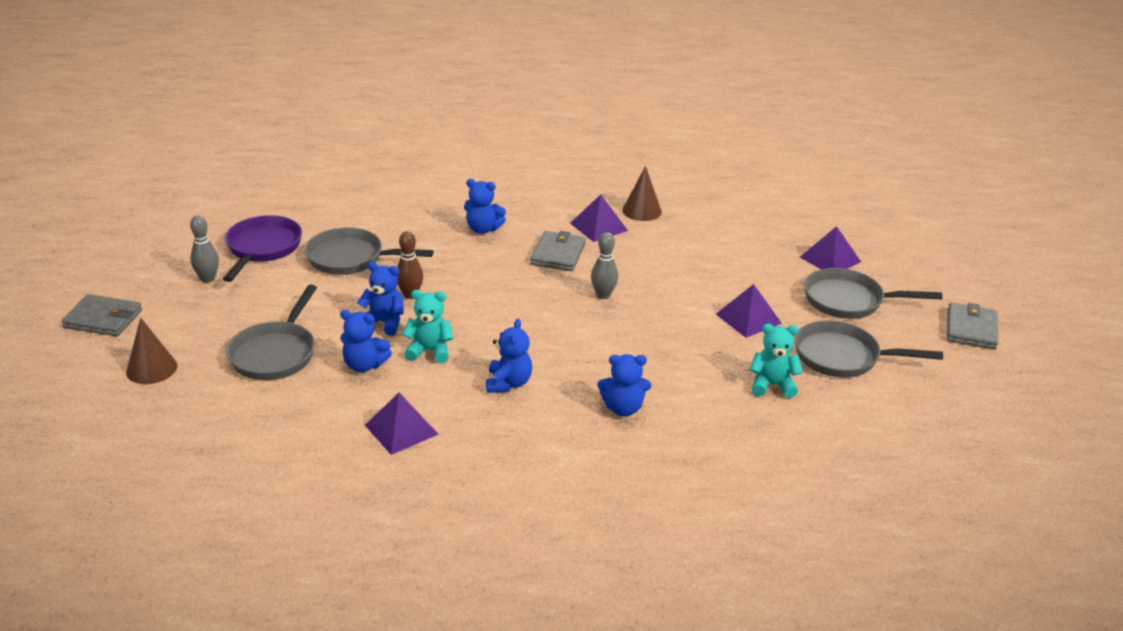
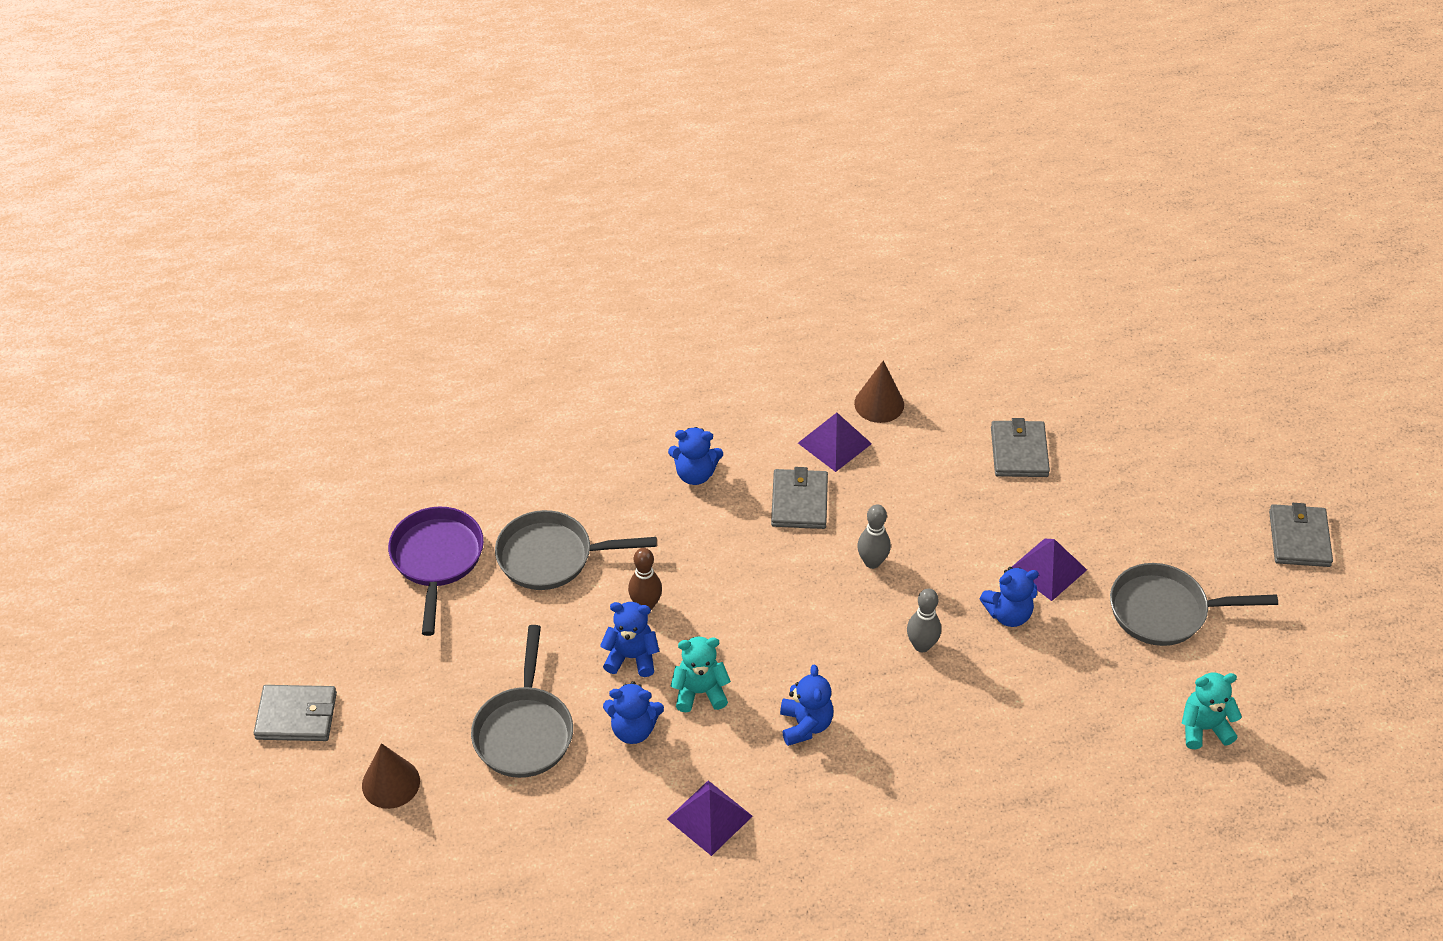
camera: 10 degrees left, 15 degrees up
grey bowling pin [190,215,219,282] -> grey bowling pin moved to [907,589,941,652]
blue teddy bear [597,354,651,416] -> blue teddy bear moved to [979,567,1039,627]
turquoise teddy bear [749,324,803,398] -> turquoise teddy bear moved to [1181,673,1242,749]
purple pyramid [800,226,861,269] -> none
grey pan [804,268,942,319] -> none
none -> grey wallet [991,418,1050,477]

